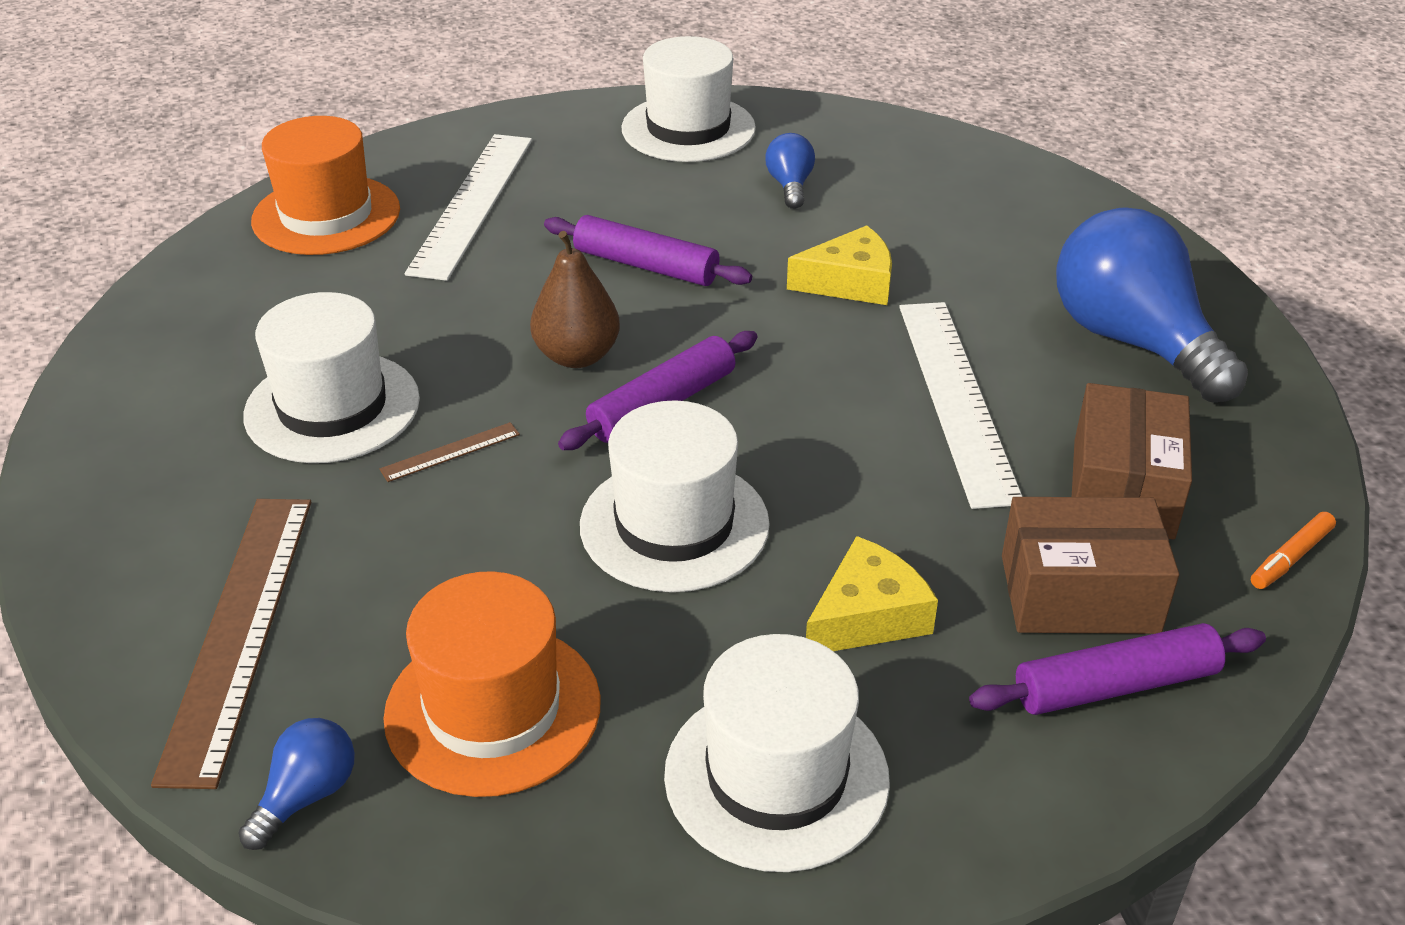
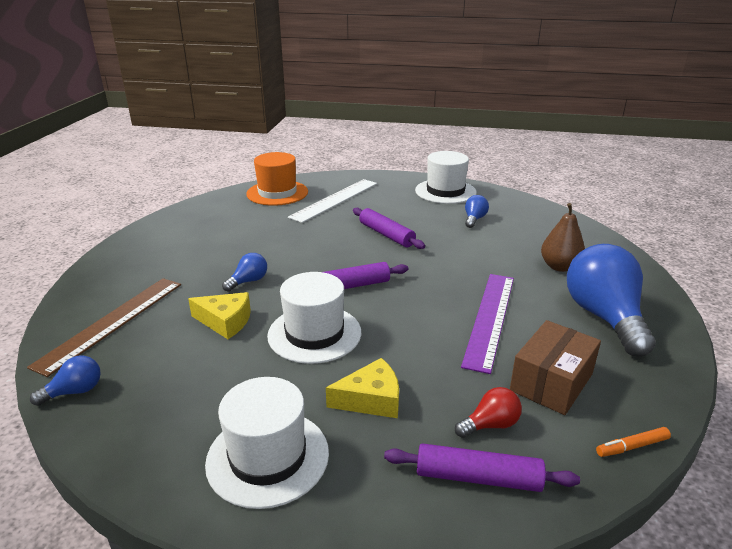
camera: 25 degrees right, 10 degrees down
white hat [243,292,420,463] -> none
brown ruler [379,422,520,482] -> blue light bulb [222,253,267,292]
orange hat [383,571,600,797] -> none
brown pear [530,231,620,368] -> brown pear moved to [541,203,585,272]
yellow cheese [787,225,892,305] -> yellow cheese moved to [188,292,251,339]
white ruler [899,302,1023,509] -> purple ruler [461,274,514,374]
brown box [1002,497,1179,634] -> red light bulb [455,387,522,438]

